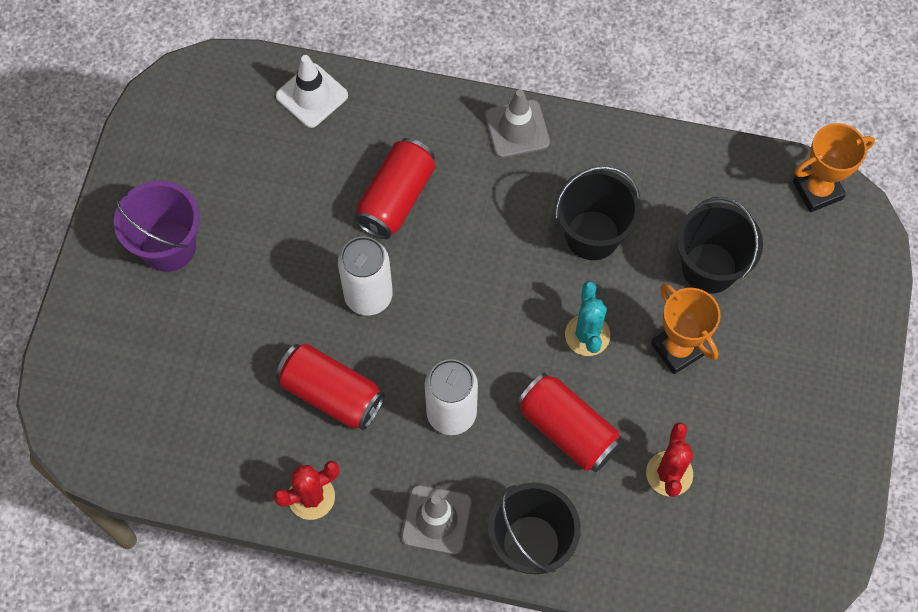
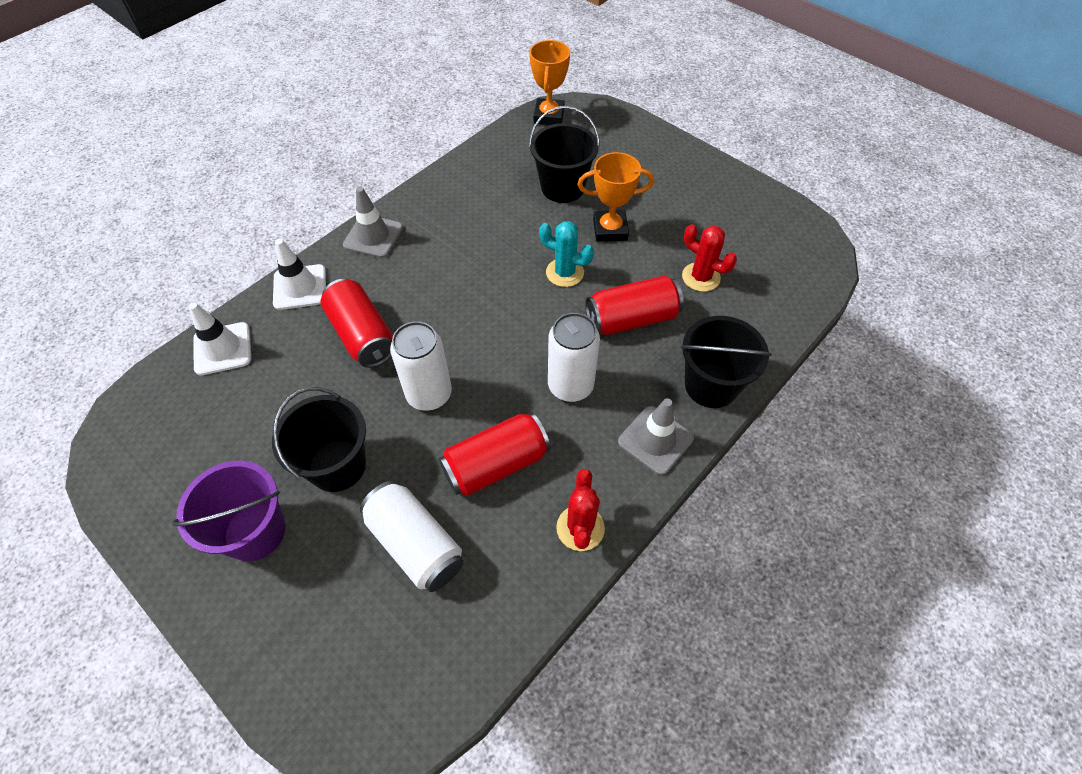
camera: 60 degrees left, 10 degrees down
black bucket [555,166,641,260] -> black bucket moved to [272,387,366,492]
none -> white traffic cone [273,239,326,310]
none -> white can [360,481,463,592]

